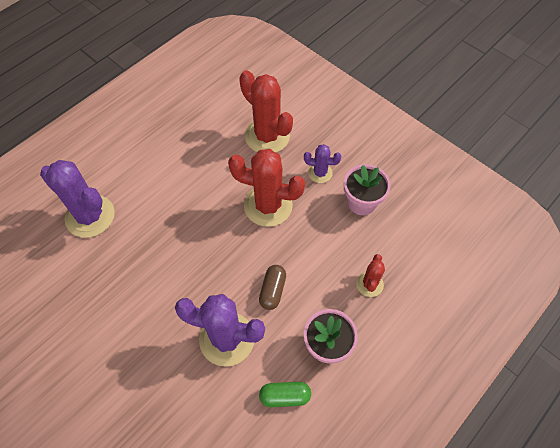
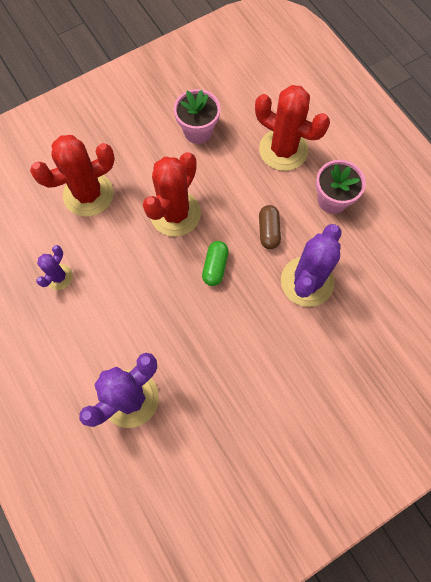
camera: 75 degrees left, 10 degrees up
brown capsule [259,265,286,310] -> brown capsule turned 60 degrees clockwise [259,205,281,249]
green capsule [259,382,311,407] -> green capsule moved to [202,241,229,286]
purple cactus [304,144,342,183] -> purple cactus moved to [36,245,73,290]
red cactus [356,254,385,297] -> red cactus [255,85,330,171], size x1.92

